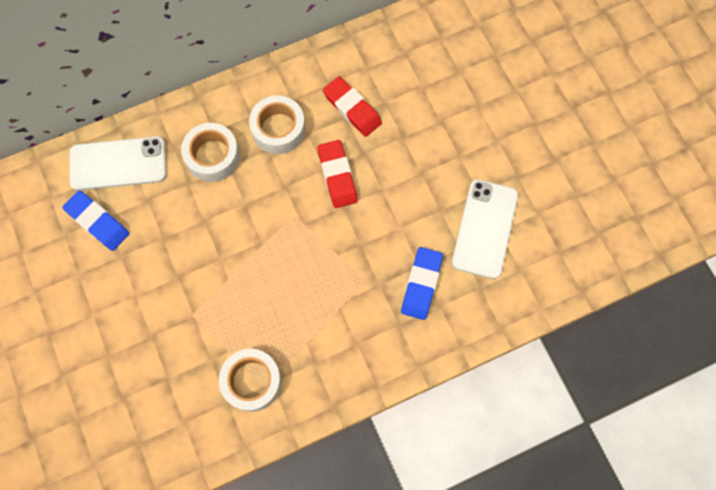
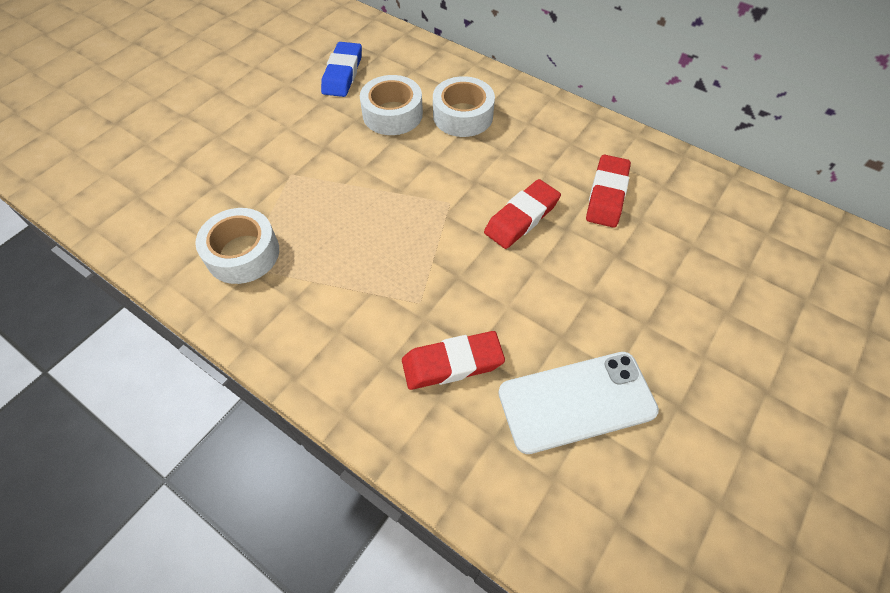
camera: 60 degrees right, 15 degrees down
white phone [69,136,167,191] -> none
white tape [249,95,305,154] -> white tape moved to [360,75,423,135]
blue eraser [401,247,443,320] -> red eraser [402,331,505,390]

